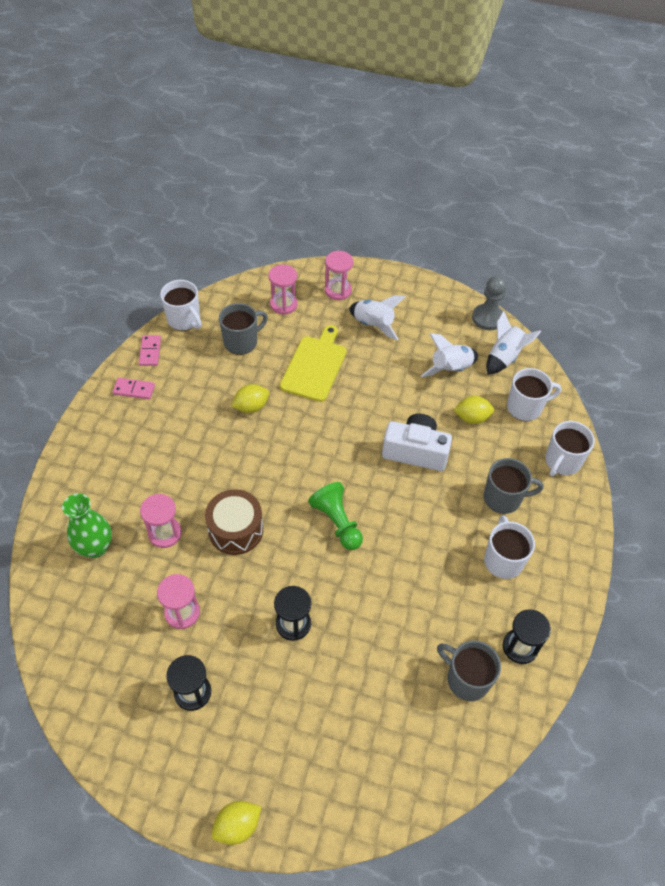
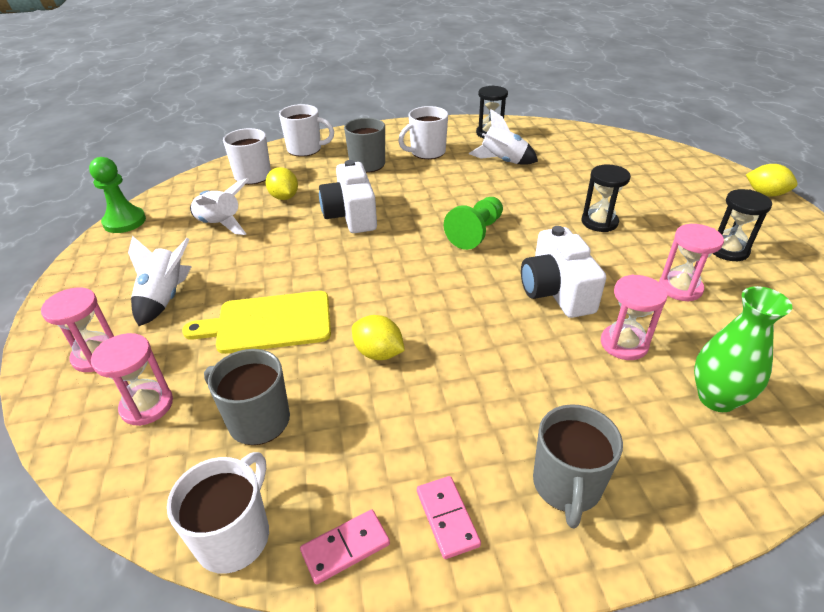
camera: 115 degrees left, 15 degrees down
brown drum [205,490,263,555] -> white camera [521,226,606,318]
grey mug [437,640,501,701] -> grey mug moved to [533,404,623,529]
grey pawn [472,276,506,330] -> green pawn [89,157,146,233]
white rocket [486,311,541,375] -> white rocket moved to [469,109,538,165]

